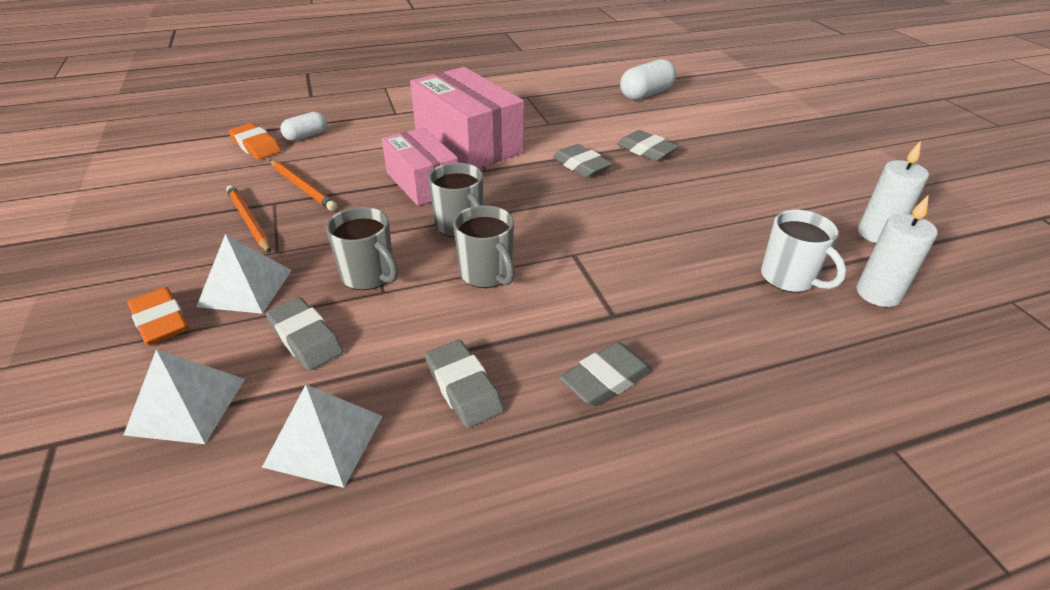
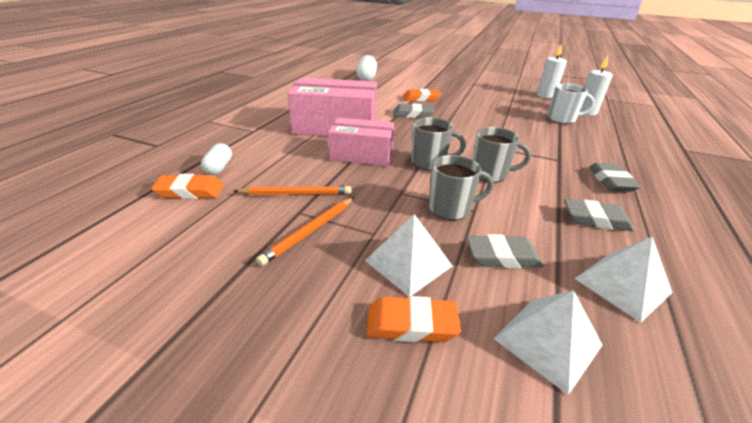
camera: 50 degrees left, 5 degrees down
orange pencil [226,185,271,253] -> orange pencil turned 60 degrees counterclockwise [256,197,354,266]
grey eraser [617,130,679,161] -> orange eraser [403,89,441,102]

